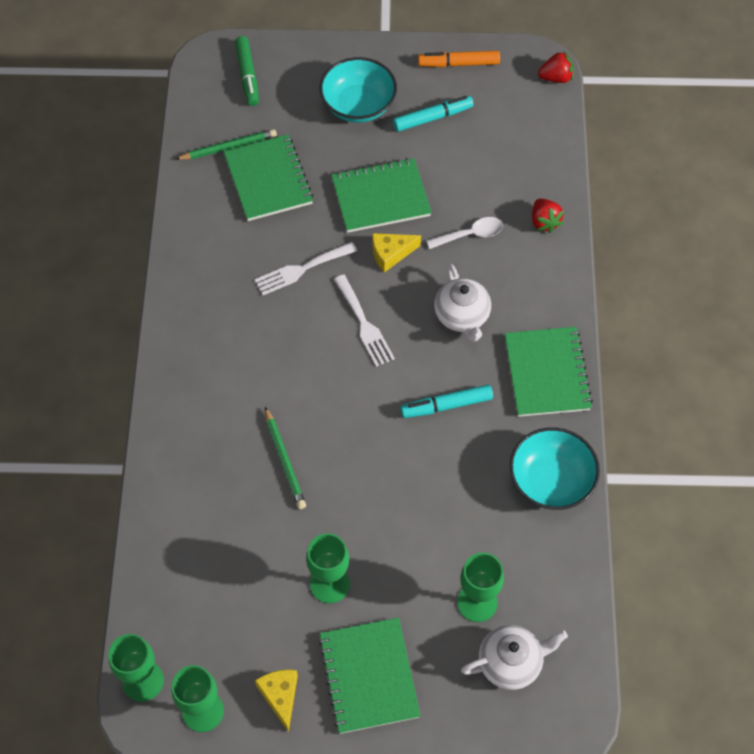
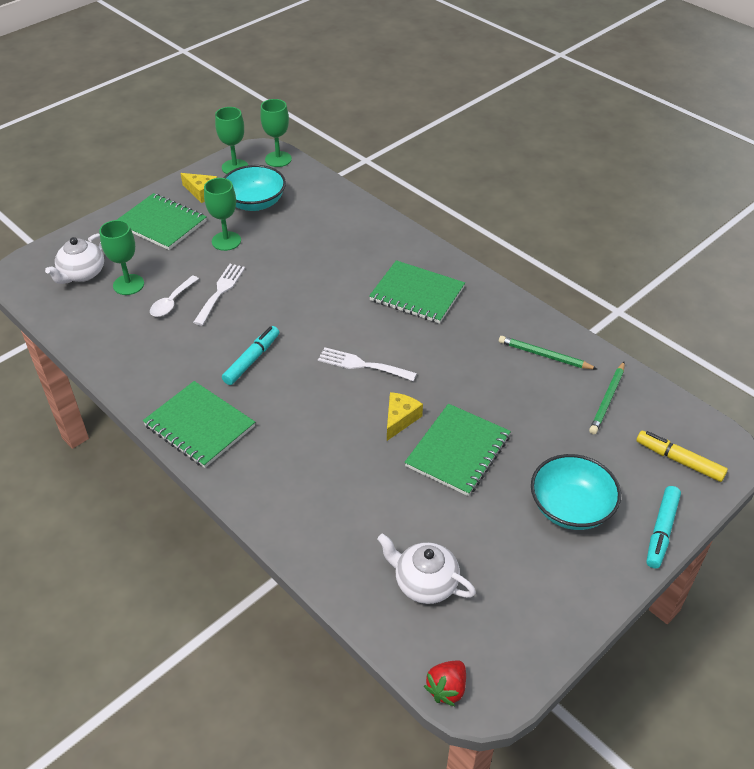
camera: 135 degrees right, 15 degrees down
green notebook [224,134,313,221] -> green notebook moved to [369,260,465,324]
green marker [235,36,259,106] -> yellow marker [636,431,728,482]
white fork [254,242,357,295] -> white fork moved to [193,264,245,325]
green pencil [265,407,306,509] -> green pencil moved to [499,336,597,369]
turquoise marker [393,96,474,132] -> turquoise marker moved to [646,486,681,569]
orange marker [418,51,500,67] -> none
white spoon [426,217,503,249] -> white spoon moved to [150,275,199,317]
white teapot [434,264,491,342] -> white teapot moved to [377,534,476,604]
turquoise bowl [510,427,600,510] -> turquoise bowl moved to [224,165,286,211]
red strawberry [532,198,564,233] -> none

